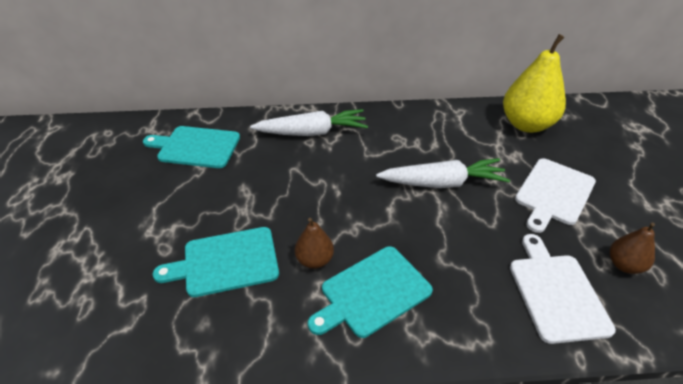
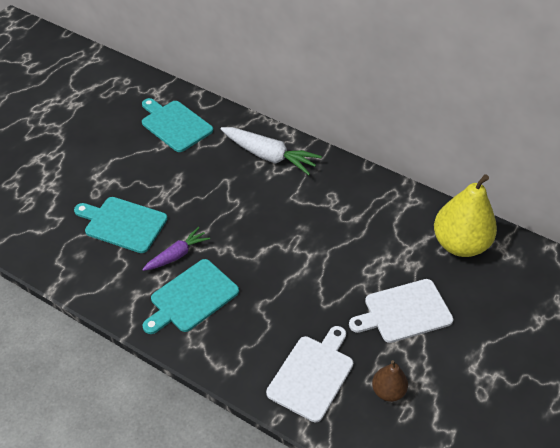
camera: 35 degrees right, 5 degrees up
brown pear [295,218,334,269] -> purple carrot [142,227,210,271]
turquoise cutting board [308,246,433,338] -> turquoise cutting board turned 45 degrees counterclockwise [143,259,239,334]
white carrot [376,158,510,188] -> none

